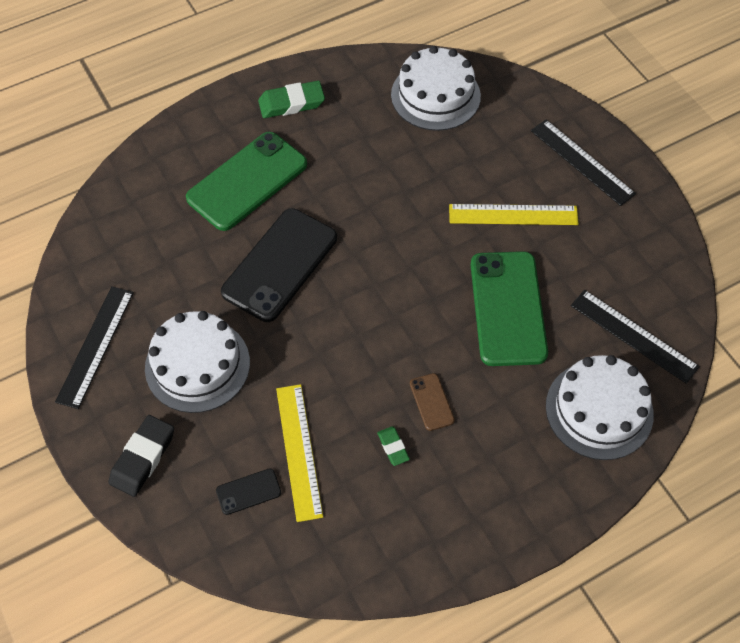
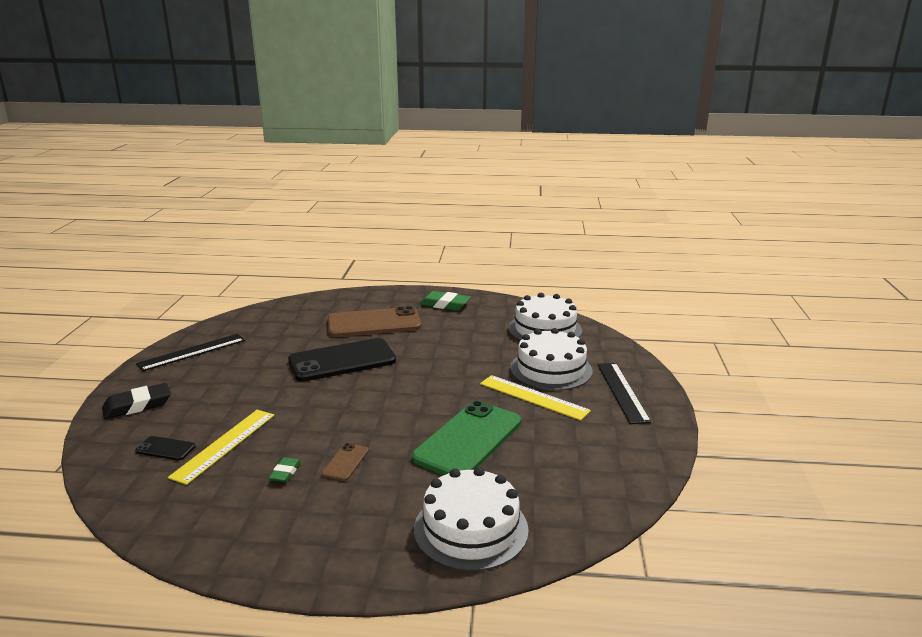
camera: 35 degrees right, 35 degrees down
white cake [145,311,250,413] -> white cake moved to [510,328,592,391]
green phone [186,132,307,231] -> brown phone [328,306,422,337]
black ruler [571,290,700,384] -> none

